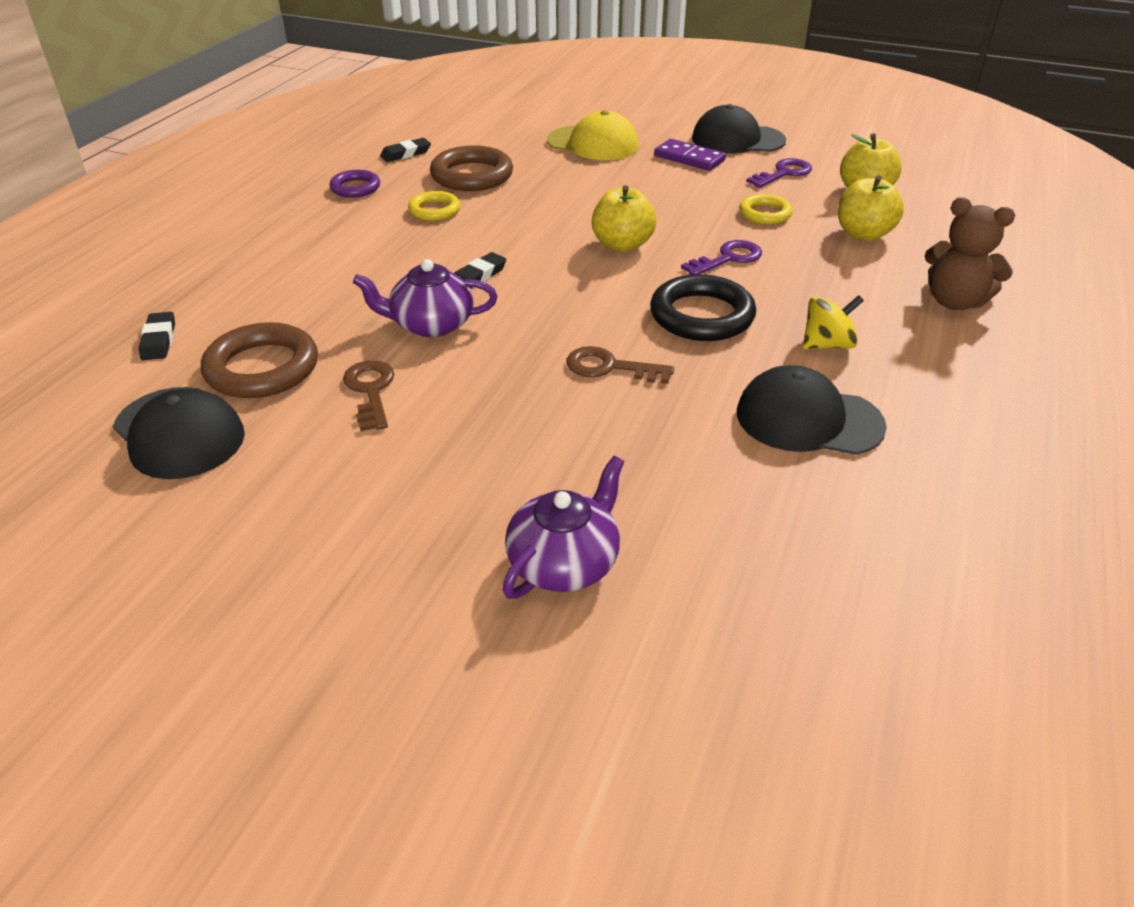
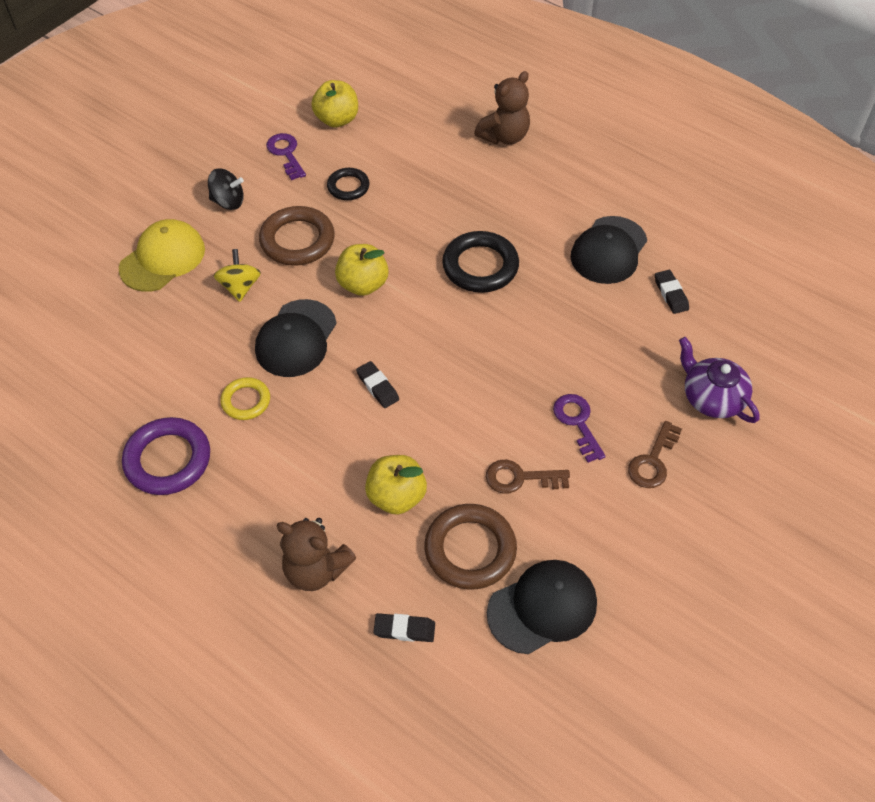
camera: 75 degrees left, 15 degrees up
purple ring [329,170,380,198] -> purple ring [122,417,210,495], size x1.69
purple teapot [353,259,498,337] -> none
black eraser [380,138,431,162] -> black eraser moved to [655,270,689,314]
brown ring [430,145,513,191] -> brown ring moved to [259,206,335,266]
brown key [566,346,674,384] -> brown key moved to [628,421,682,488]
purple domino [654,139,726,171] -> black spinning top [208,168,244,210]
purple key [681,240,762,275] -> purple key moved to [553,394,606,462]
black cap [692,104,786,153] -> black cap moved to [255,299,337,377]
yellow ring [739,194,792,224] -> black ring [327,168,370,200]
yellow spinning top [803,295,864,349] -> yellow spinning top moved to [214,249,261,302]
yellow apple [838,175,904,241] -> yellow apple moved to [365,455,427,515]
none -> brown teddy bear [277,518,356,591]

